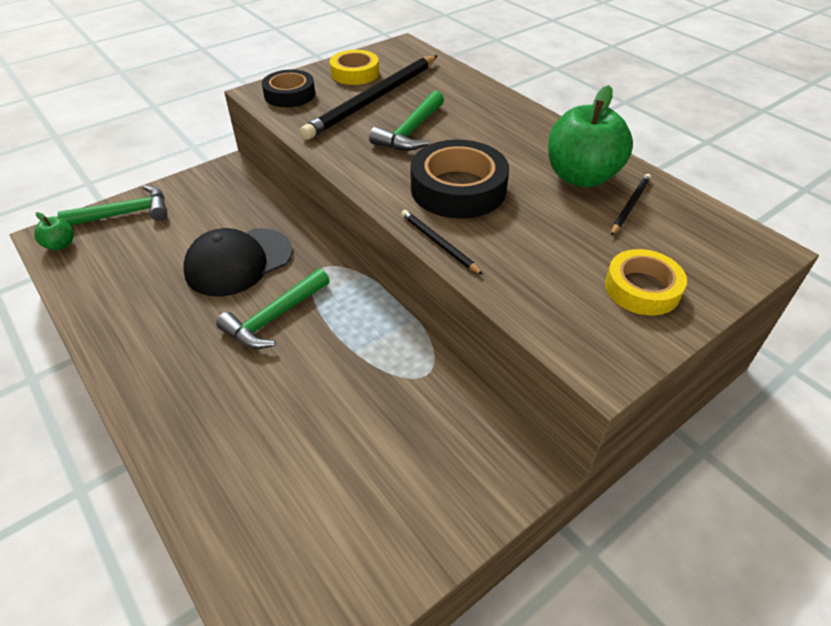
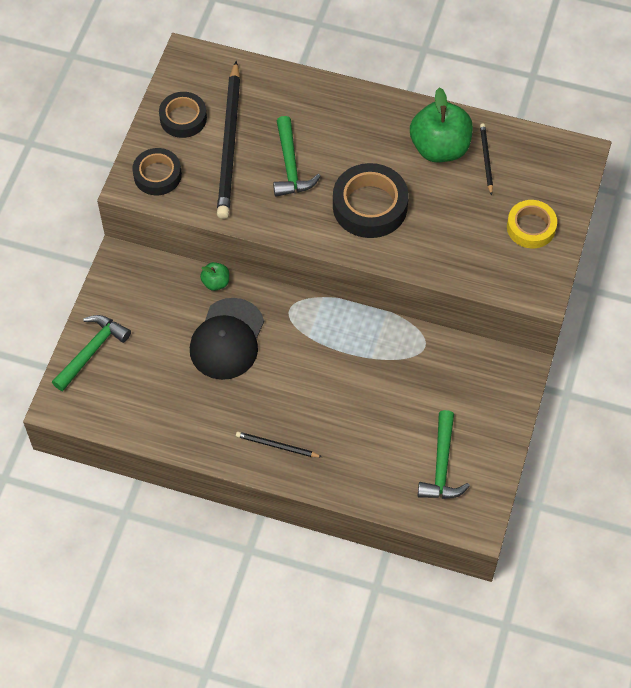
camera: 35 degrees left, 15 degrees up
green apple [34,212,74,250] -> green apple moved to [200,262,229,291]
green hammer [216,268,330,349] -> green hammer moved to [418,410,470,499]
yellow tape [330,50,379,85] -> black tape [159,92,207,138]
black pencil [401,210,483,275] -> black pencil moved to [236,432,322,457]

